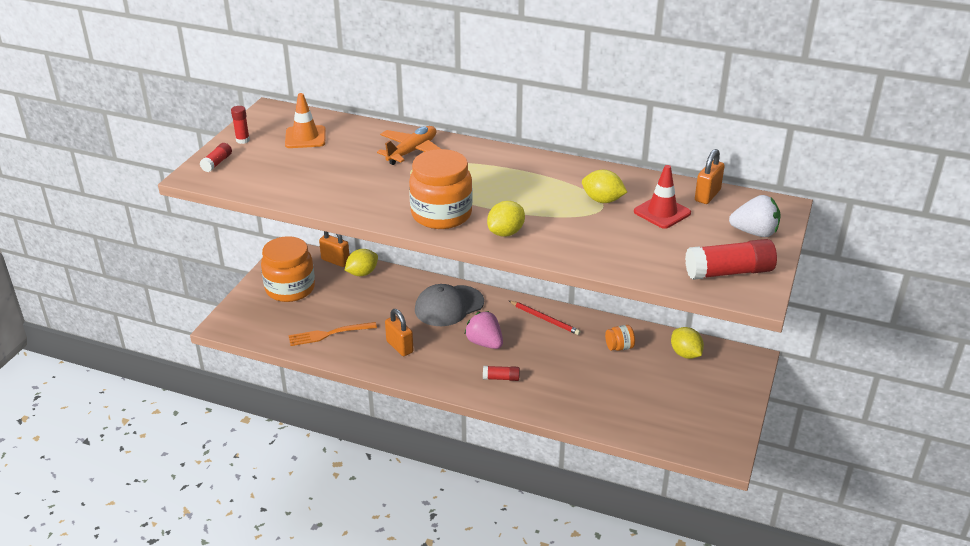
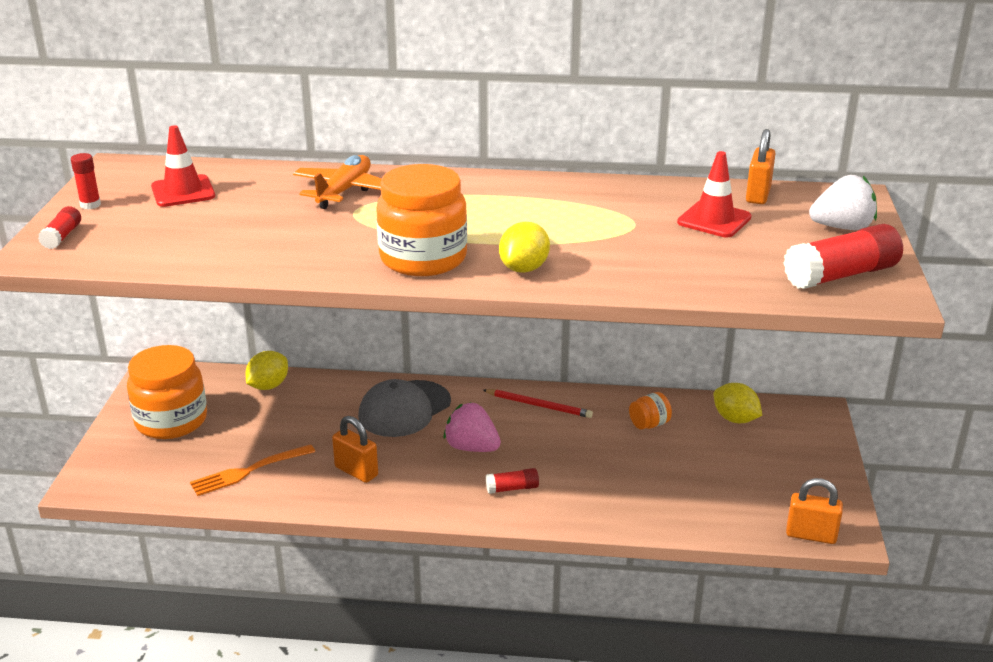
camera: 15 degrees left, 5 degrees down
orange traffic cone [285,93,326,148] -> red traffic cone [151,125,215,207]
orange padlock [319,231,349,267] -> orange padlock moved to [786,478,843,544]
yellow lemon [582,170,627,203] -> none

